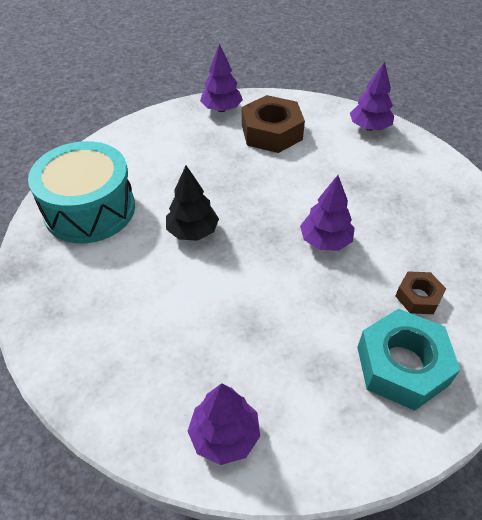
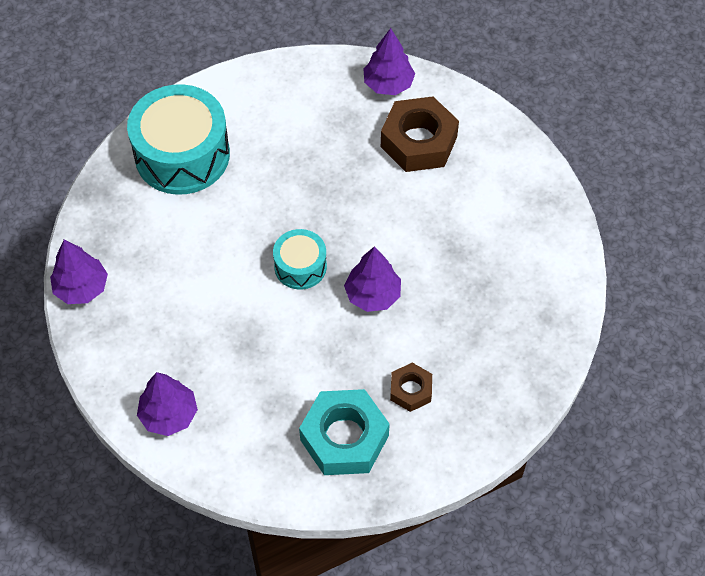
camera: 30 degrees right, 10 degrees up
black tree [166,165,219,241] -> none
purple tree [350,62,394,131] -> purple tree moved to [50,239,108,304]
none -> turquoise drum [273,229,327,290]

